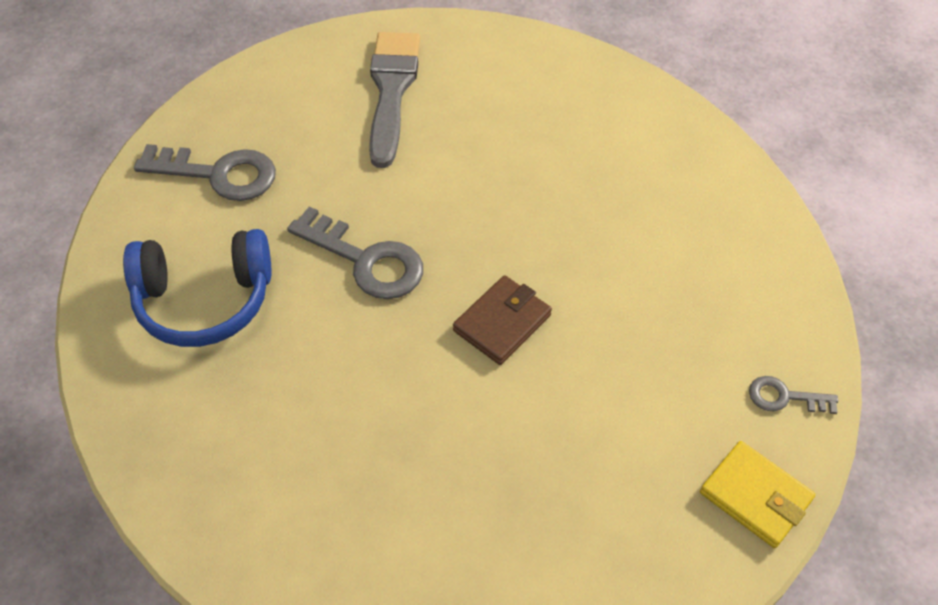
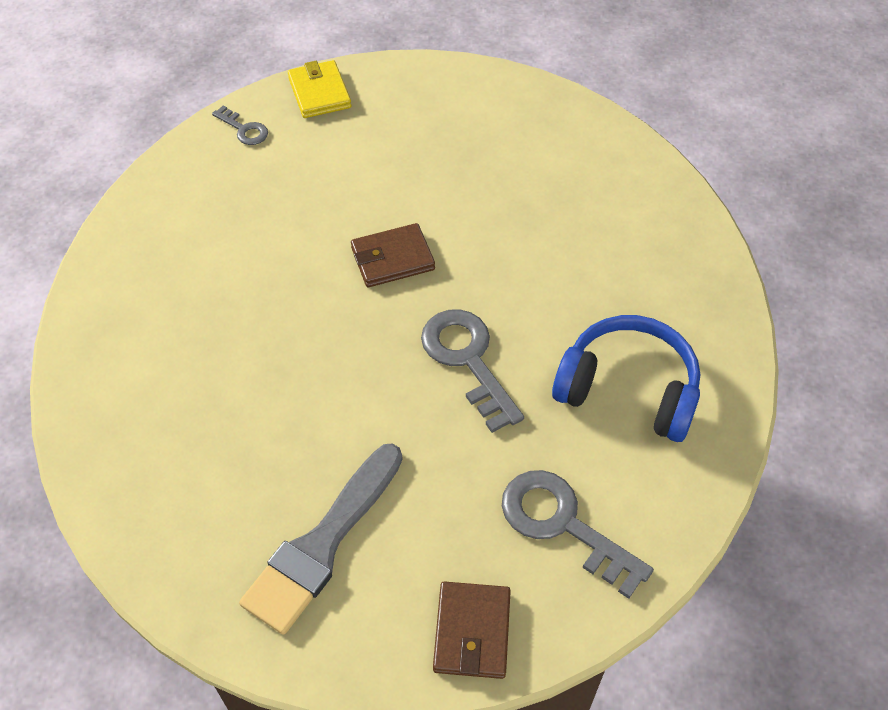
camera: 150 degrees left, 0 degrees up
none -> brown wallet [433,581,511,679]

